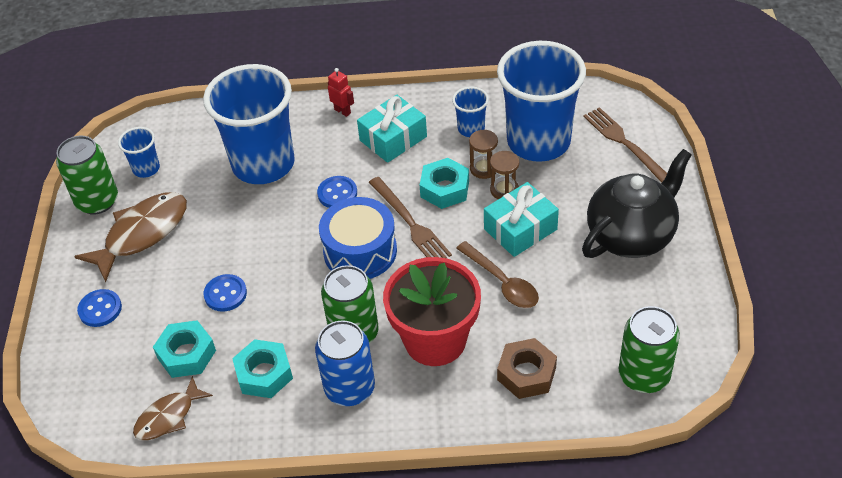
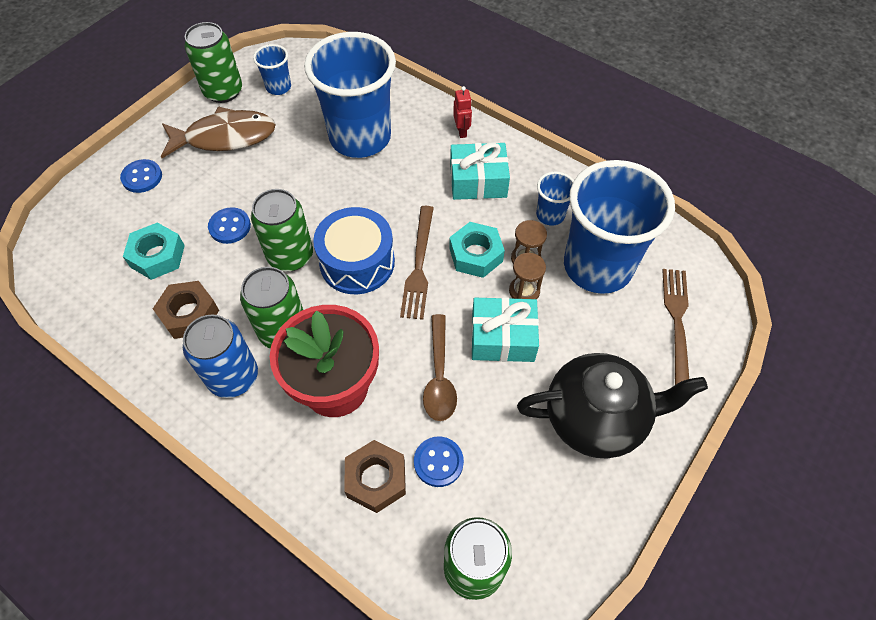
camera: 35 degrees right, 10 degrees up
brown fish [133,376,213,440] -> none
turquoise nut [232,339,293,398] -> brown nut [153,281,219,339]
blue button [317,176,357,208] -> blue button moved to [414,436,464,487]
none -> green can [251,189,313,271]

